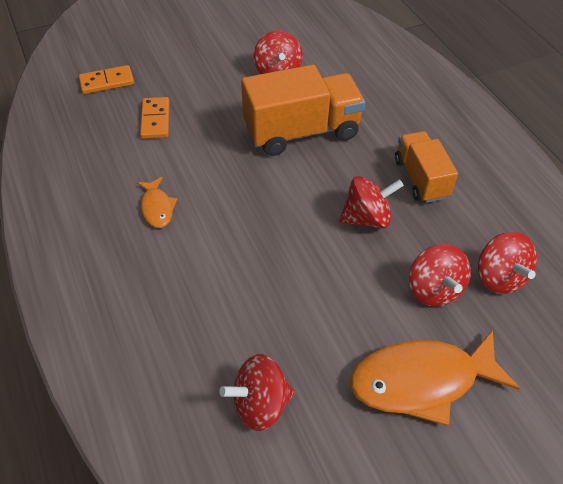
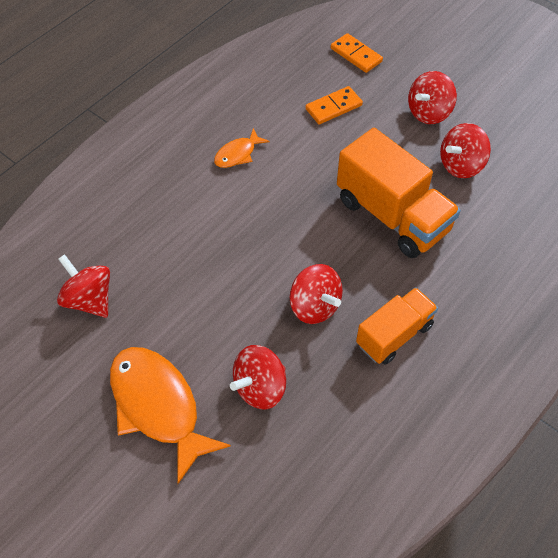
camera: 65 degrees right, 5 degrees up
red spinning top [478,232,537,294] -> red spinning top moved to [408,71,457,124]

